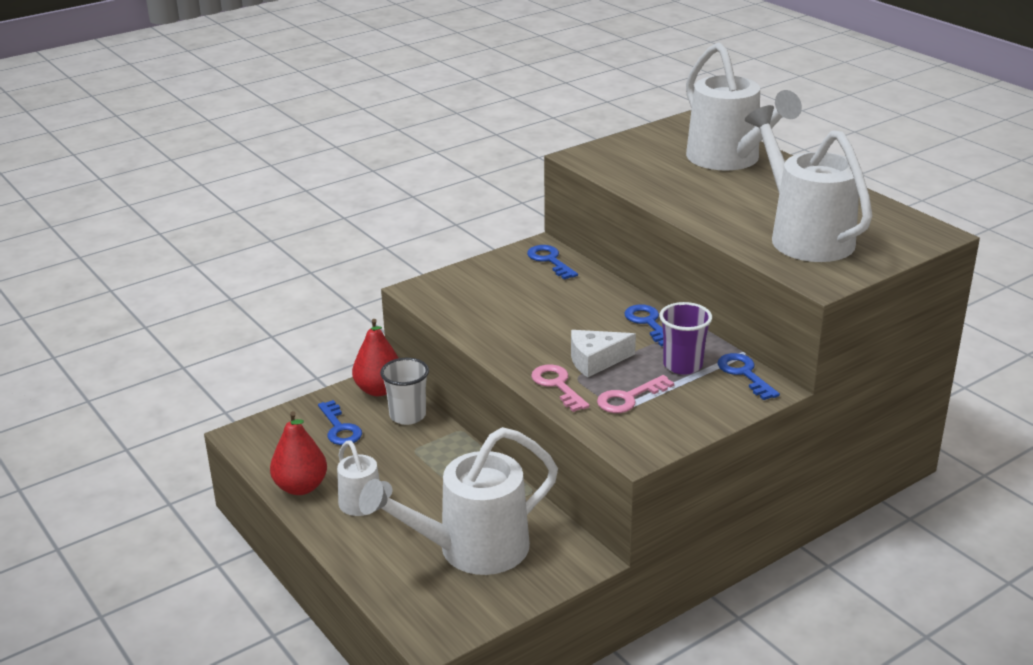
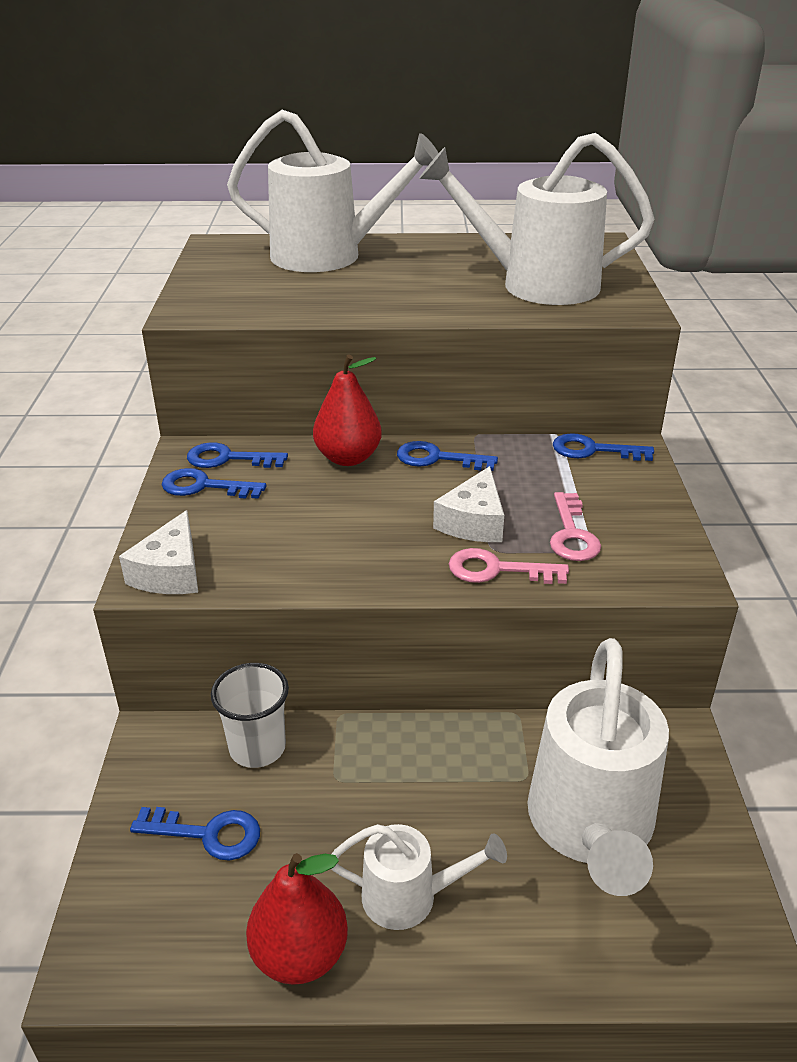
camera: 55 degrees left, 5 degrees up
red pear [352,319,399,396] -> red pear moved to [313,354,382,466]
purple cup [659,302,712,375] -> none
none -> white cheese [119,510,198,594]
none -> blue key [162,468,266,499]

